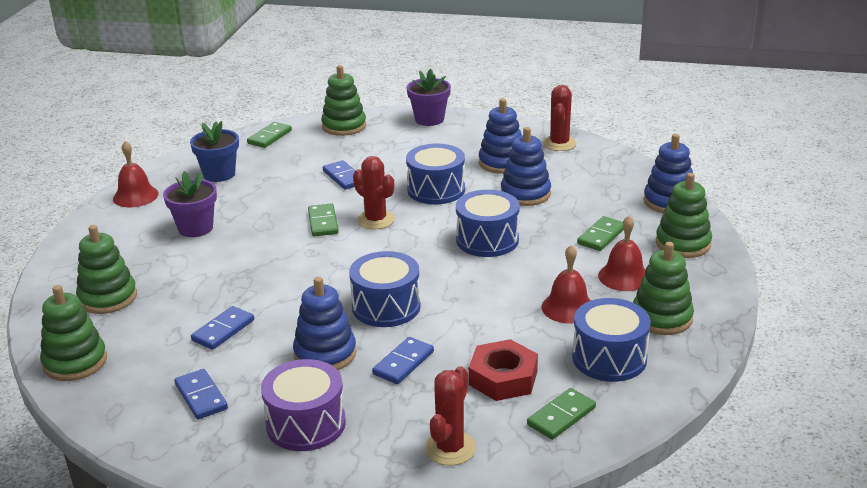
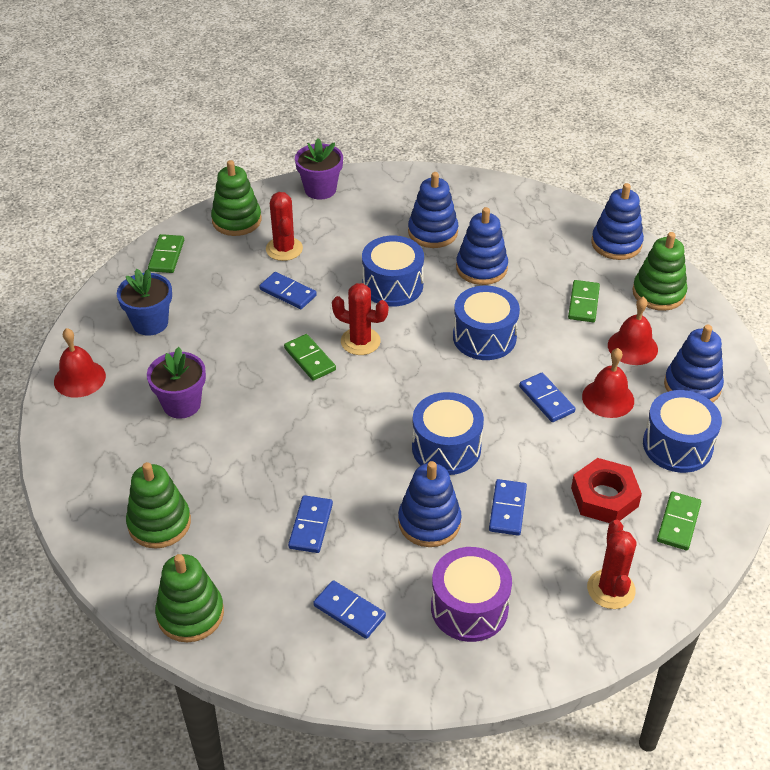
camera: 25 degrees left, 15 degrees up
red cactus [543,85,577,151] -> red cactus moved to [266,192,303,261]
green stacking toy [633,242,694,335] -> blue stacking toy [664,324,724,402]
none -> blue domino [519,373,576,422]

